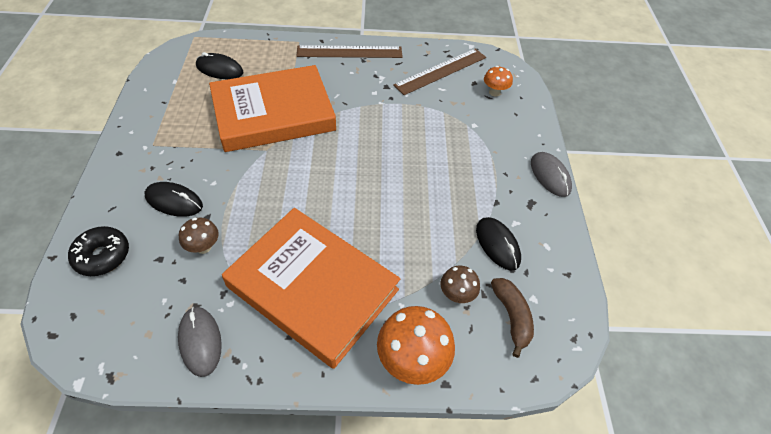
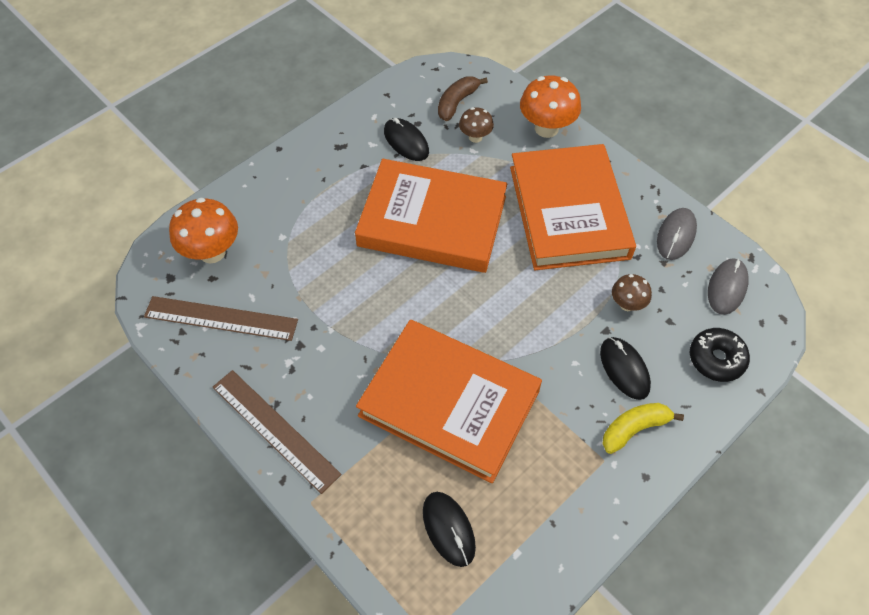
camera: 130 degrees left, 5 degrees up
black mouse [476,217,521,271] -> black mouse turned 60 degrees counterclockwise [384,118,429,161]
orange mushroom [484,66,513,97] -> orange mushroom [169,198,238,263], size x1.75
grey mouse [531,152,572,197] -> grey mouse moved to [708,258,749,315]
none -> orange book [355,159,507,273]
none -> yellow banana [602,403,684,454]

